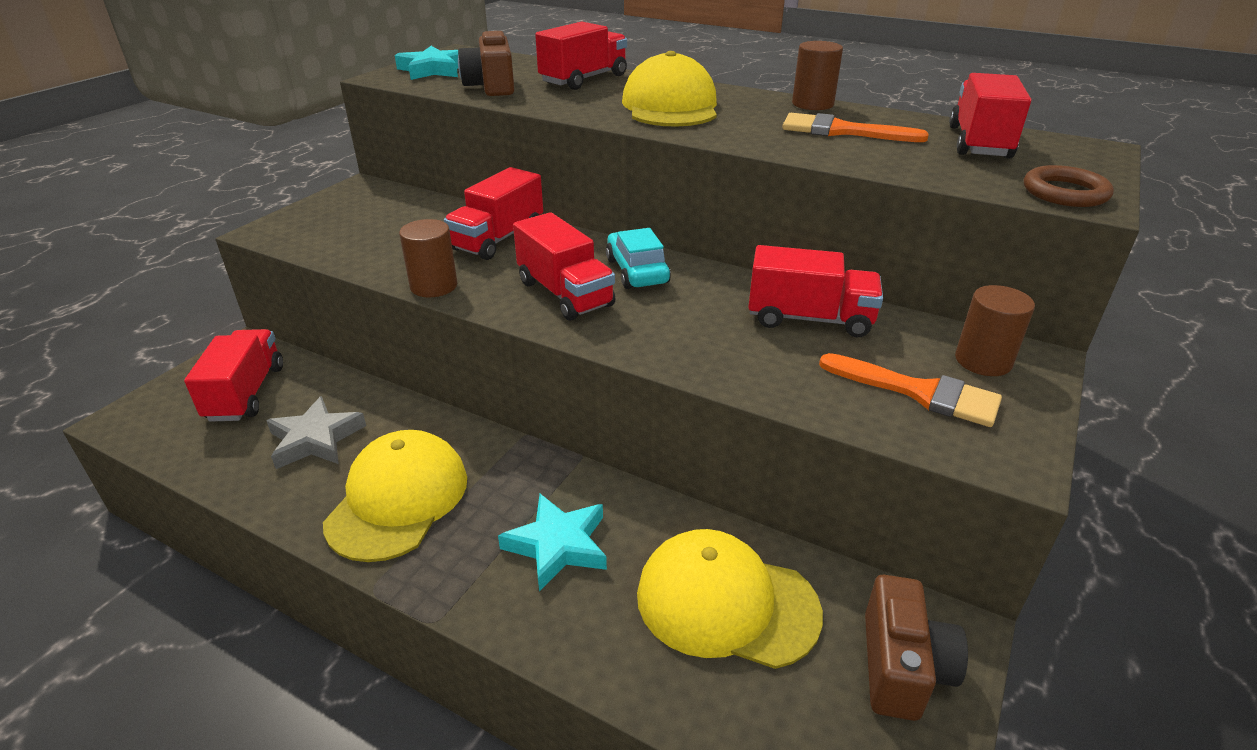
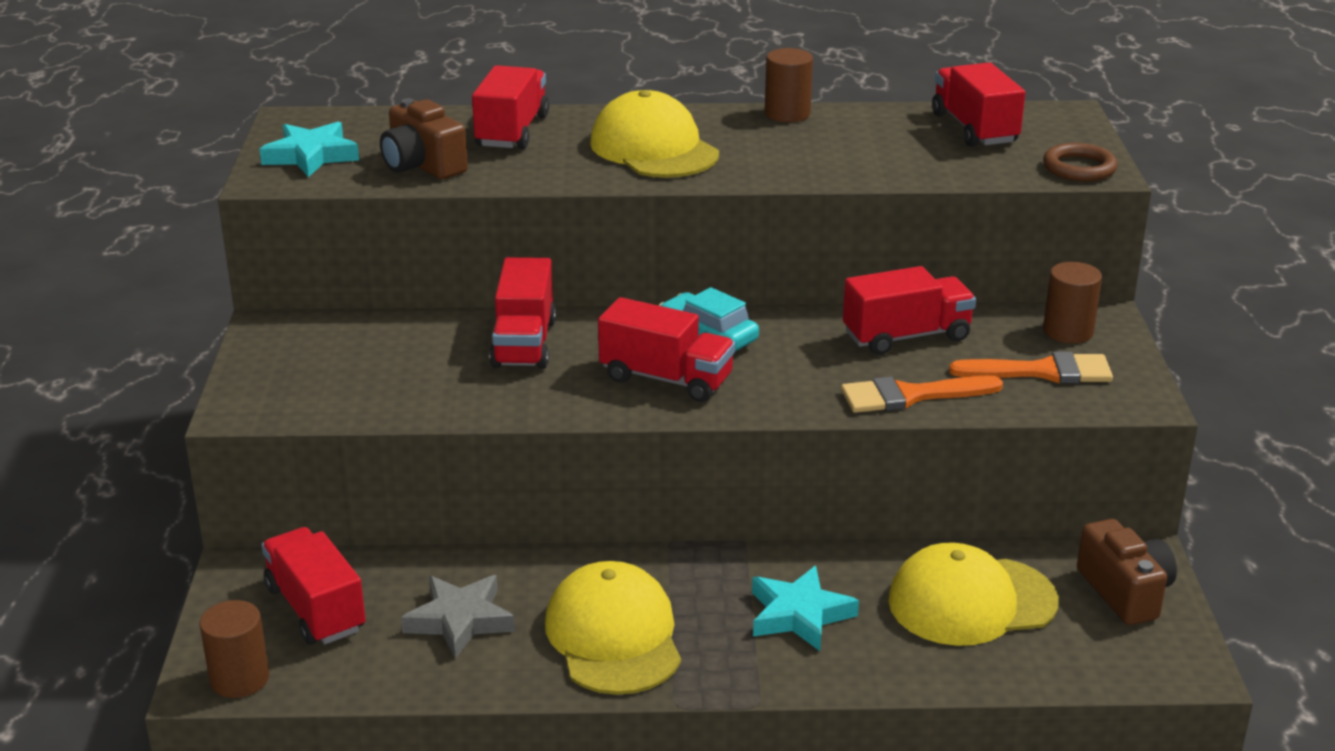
camera: 30 degrees left, 5 degrees down
brown cylinder [399,219,458,297] -> brown cylinder moved to [199,600,269,698]
orange brush [782,113,929,142] -> orange brush moved to [841,376,1003,413]

